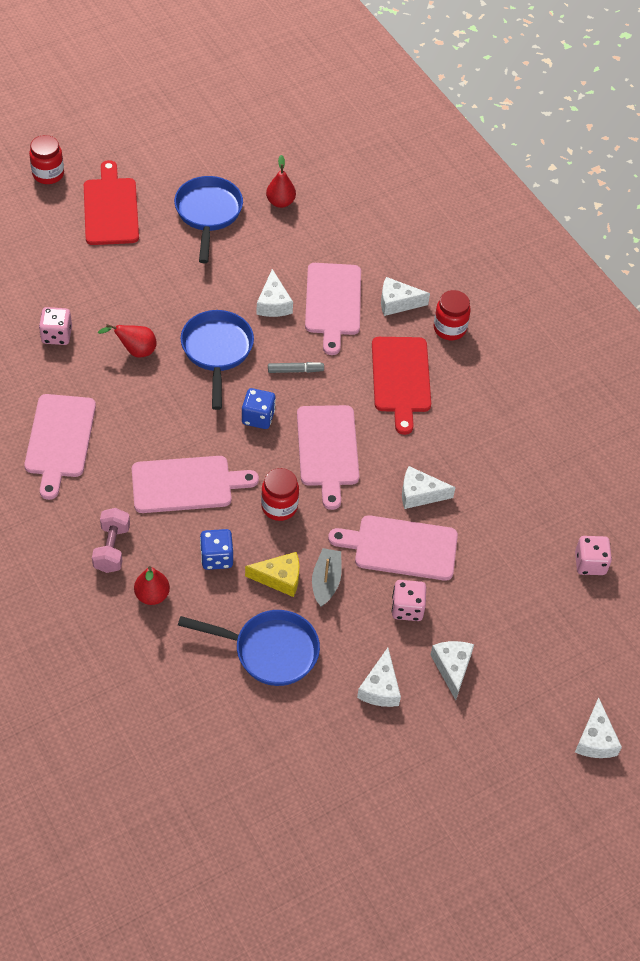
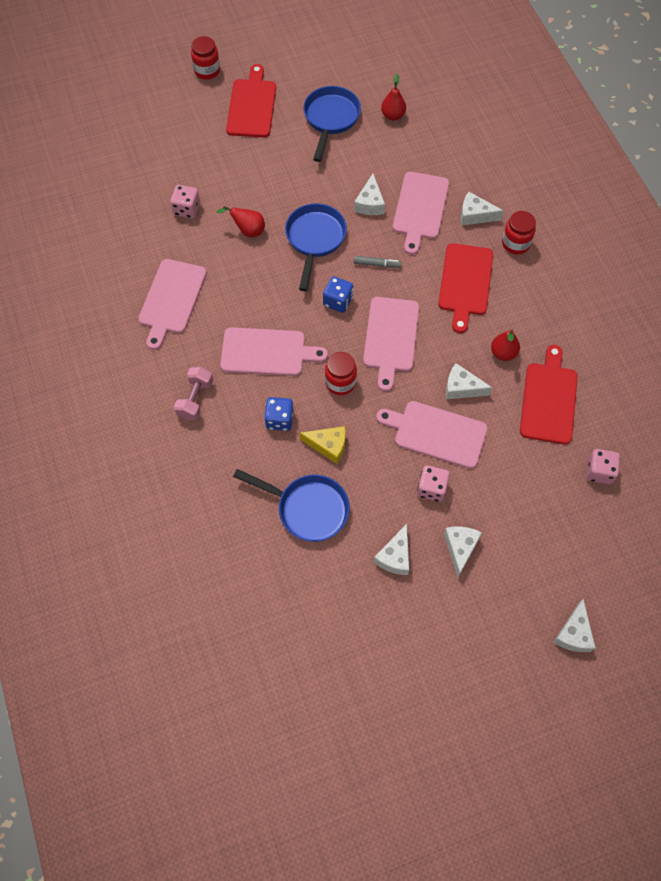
camera: 15 degrees right, 10 degrees up
red pear [134,566,170,605] -> red pear moved to [491,330,520,361]
grey boat [312,548,342,607] -> none
none -> red cutting board [520,345,578,444]

